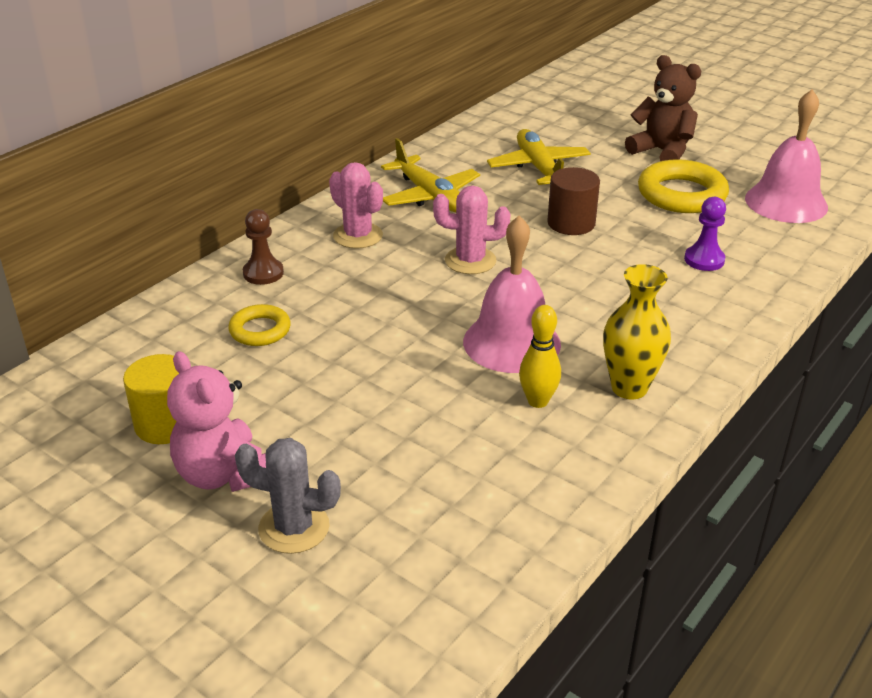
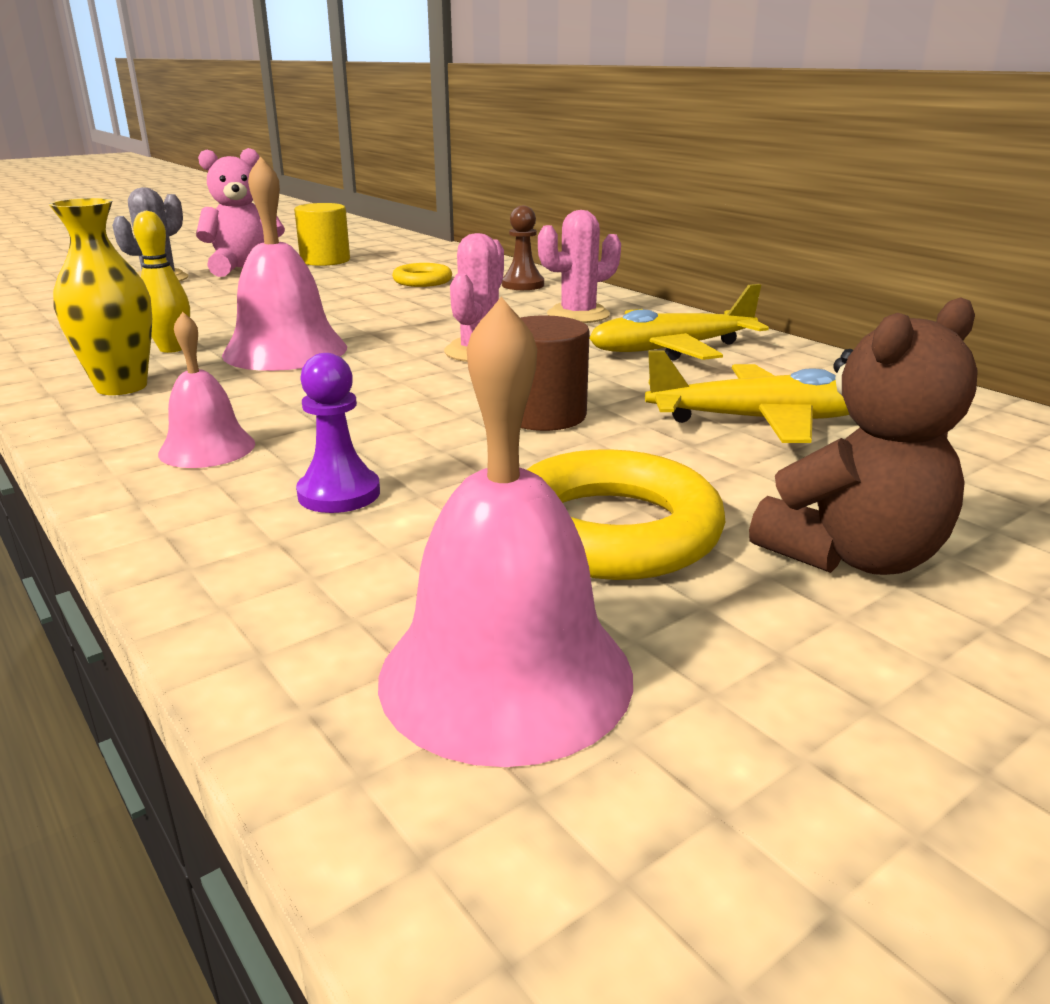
camera: 105 degrees right, 10 degrees down
none -> pink bell [158,312,255,468]

